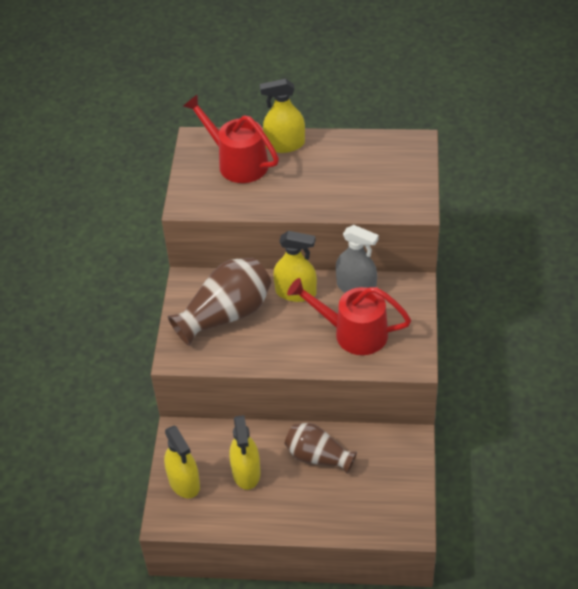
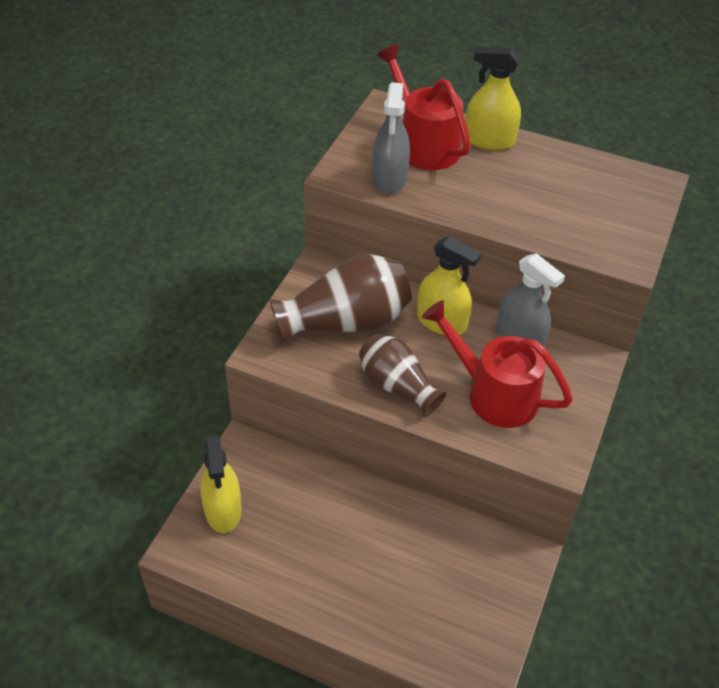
camera: 15 degrees right, 0 degrees up
yellow spray bottle [229,415,261,490] -> none
brown vase [285,423,357,474] -> brown vase moved to [359,334,446,417]
none -> grey spray bottle [372,82,410,194]

